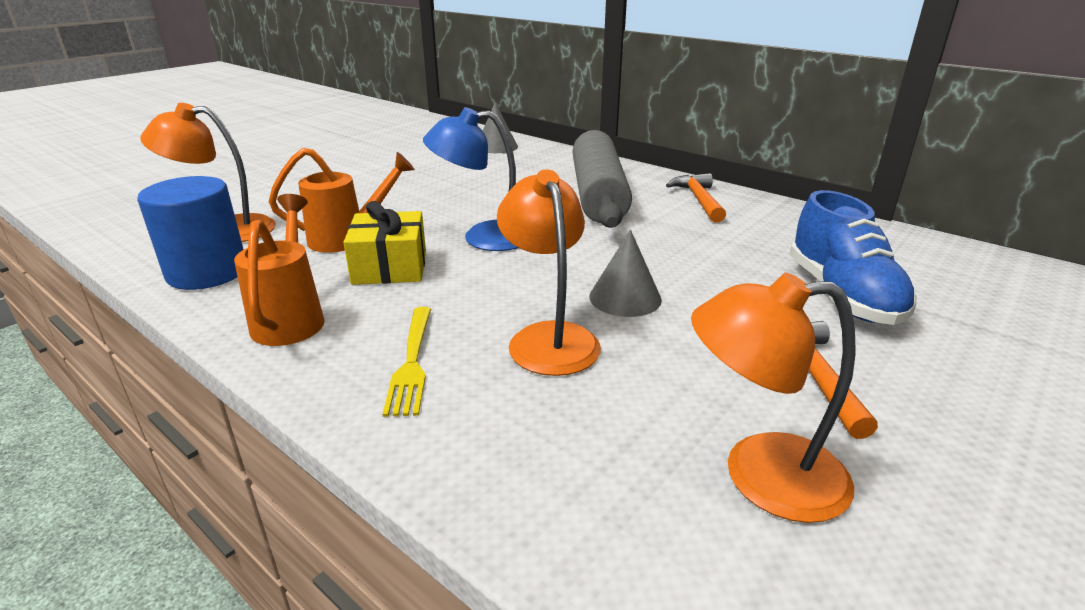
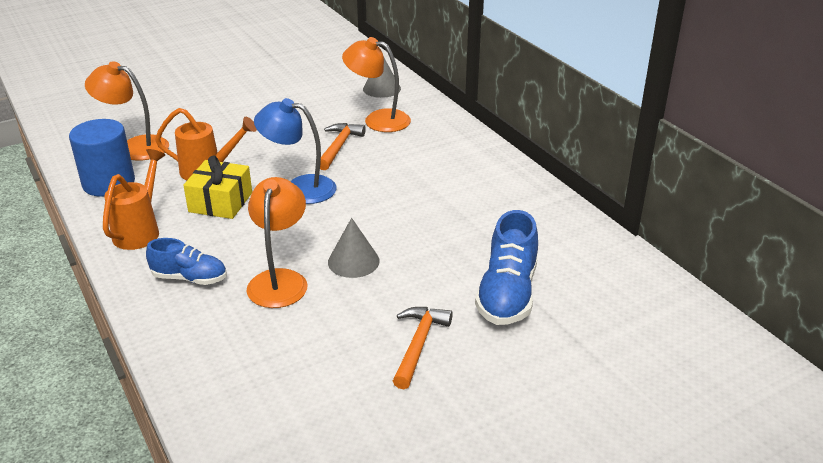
camera: 20 degrees right, 5 degrees up
yellow fork [383,307,431,417] -> blue shoe [146,238,227,285]
grey rolling pin [572,130,632,228] -> none
orange hammer [666,173,726,223] -> orange hammer moved to [320,123,366,170]
orange lamp [691,273,856,523] -> orange lamp moved to [342,37,411,132]

